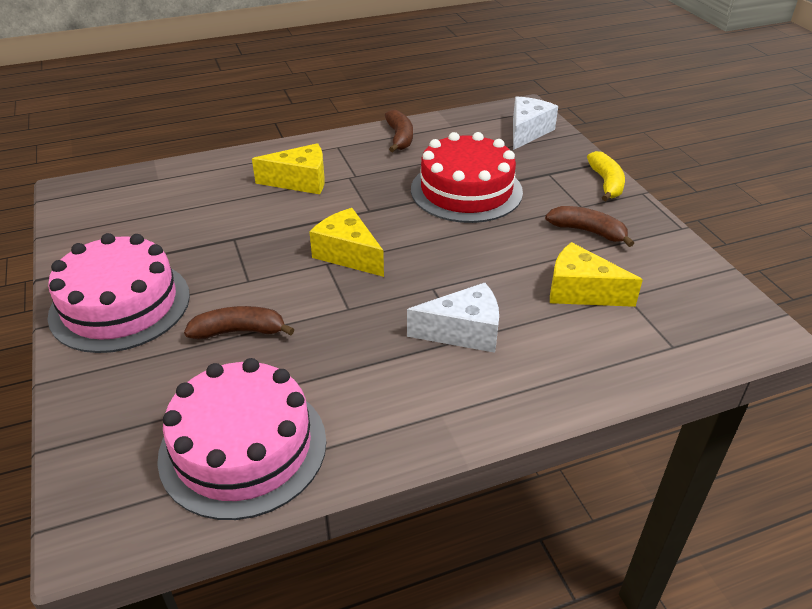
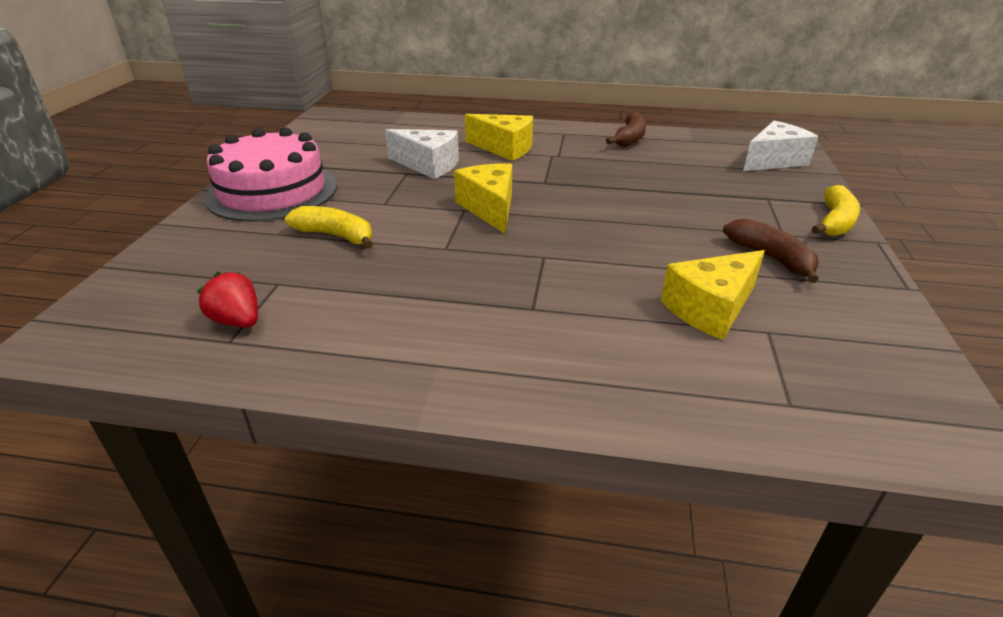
camera: 30 degrees right, 5 degrees down
pink cake [157,358,326,520] -> red strawberry [197,272,258,327]
brown banana [184,306,294,339] -> yellow banana [285,206,373,249]
white cheese [407,283,499,353] -> white cheese moved to [385,129,459,179]
red cake [411,132,523,223] -> none
yellow cheese [550,242,643,307] -> yellow cheese turned 90 degrees counterclockwise [661,250,765,340]

